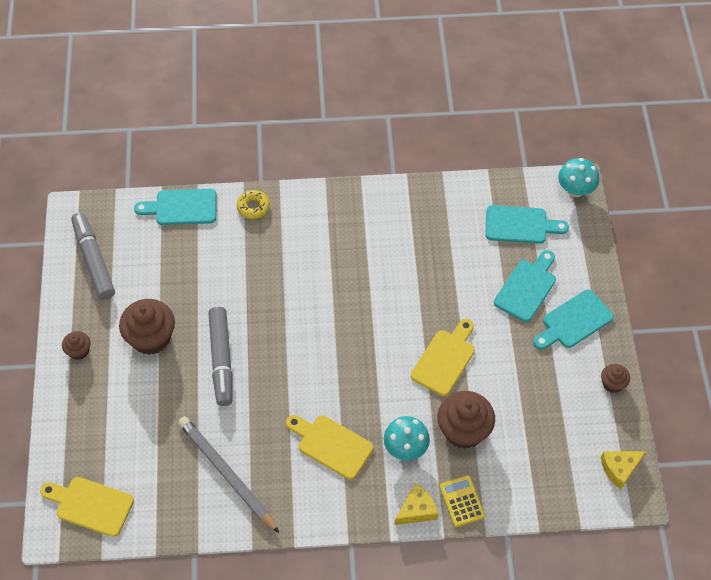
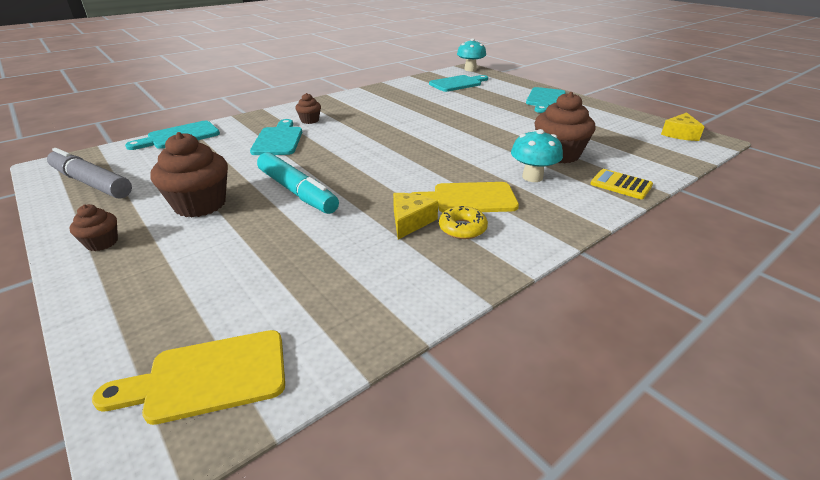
camera: 35 degrees left, 25 degrees down
grey pencil [178,416,279,533] -> none
grey marker [209,307,233,406] -> turquoise marker [257,152,339,214]
yellow donut [237,190,270,219] -> yellow donut moved to [439,206,488,239]
yellow cheese [394,483,438,525] -> yellow cheese moved to [393,193,438,240]
yellow cutting board [411,319,475,396] -> none
turquoise cutting board [494,250,556,322] -> turquoise cutting board moved to [250,119,302,155]
brown cupcake [601,364,630,393] -> brown cupcake moved to [295,93,321,124]

